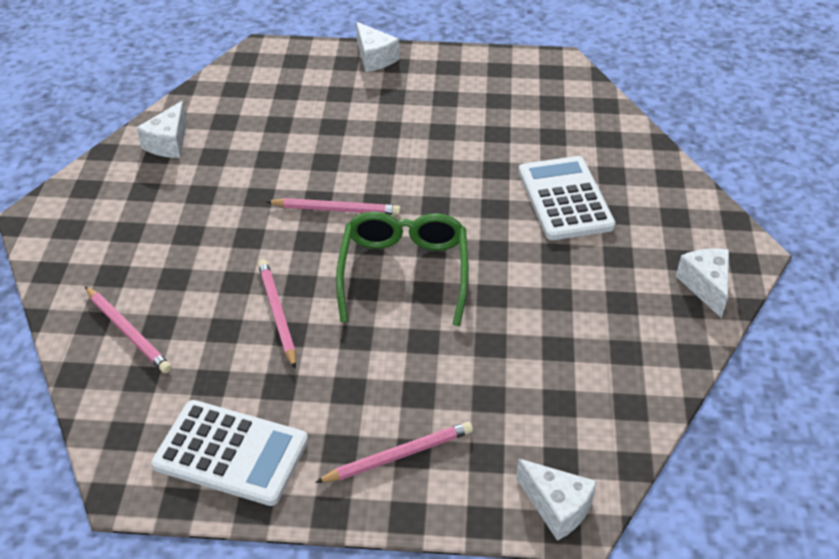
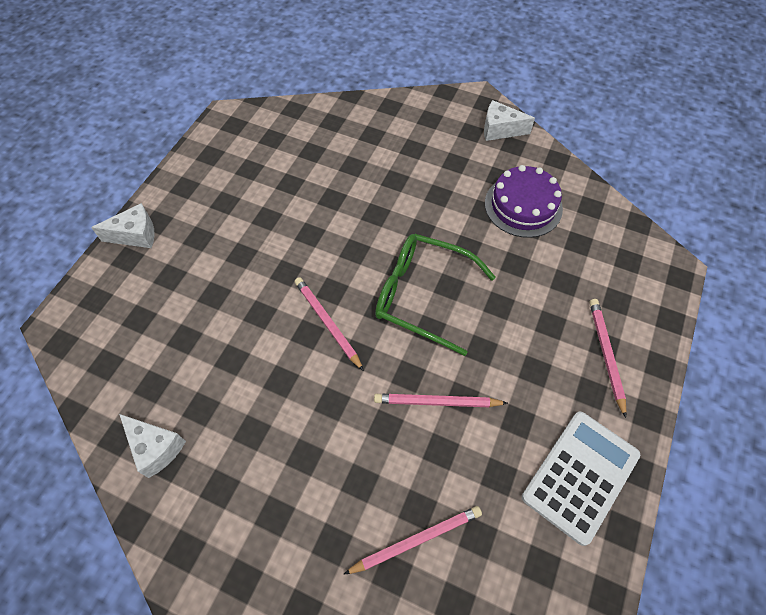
camera: 70 degrees left, 15 degrees up
pink pencil [266,198,401,215] -> pink pencil turned 60 degrees counterclockwise [295,277,364,371]
white cheese [516,459,597,541] -> none
white calculator [519,156,615,240] -> none
none -> purple cake [485,165,563,238]

